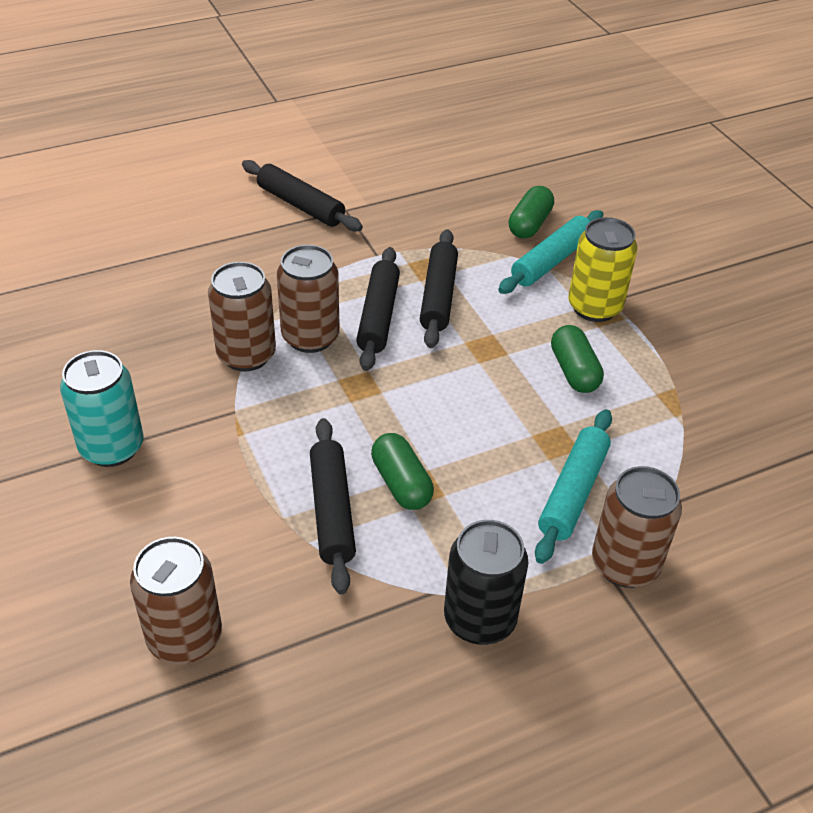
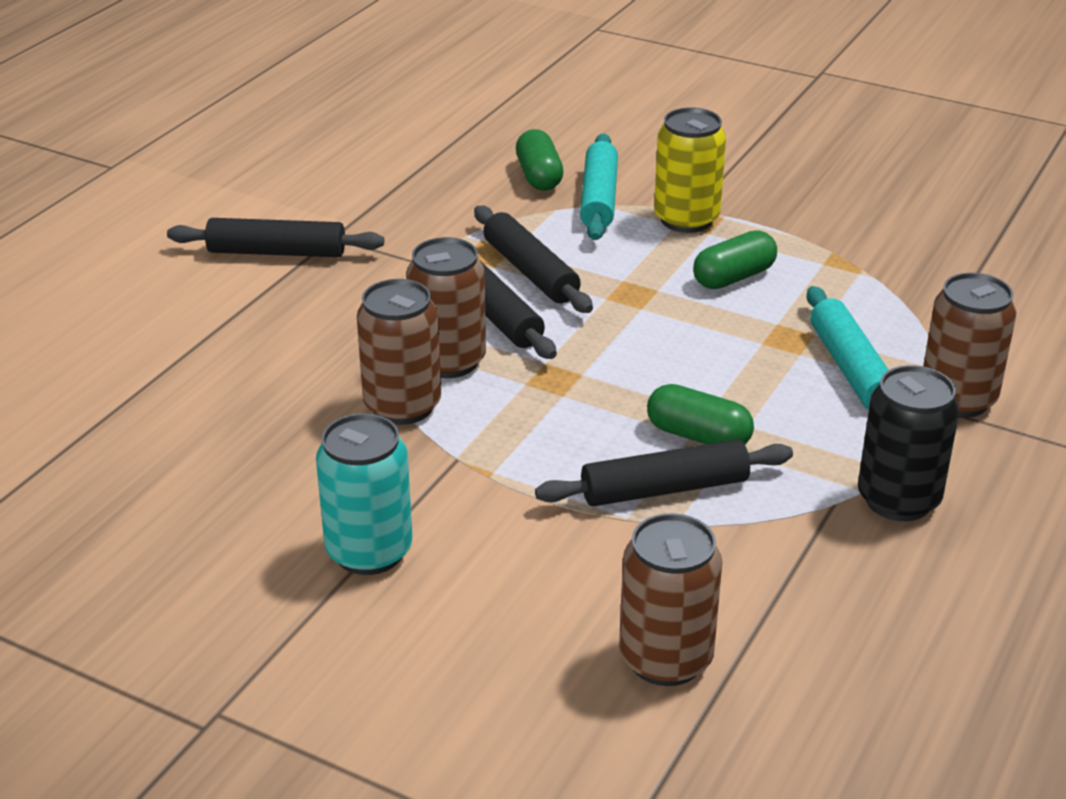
camera: 35 degrees left, 10 degrees down
black rolling pin [310,418,356,594] -> black rolling pin turned 60 degrees counterclockwise [535,440,793,506]
green capsule [551,325,604,393] -> green capsule turned 75 degrees counterclockwise [693,230,777,289]

